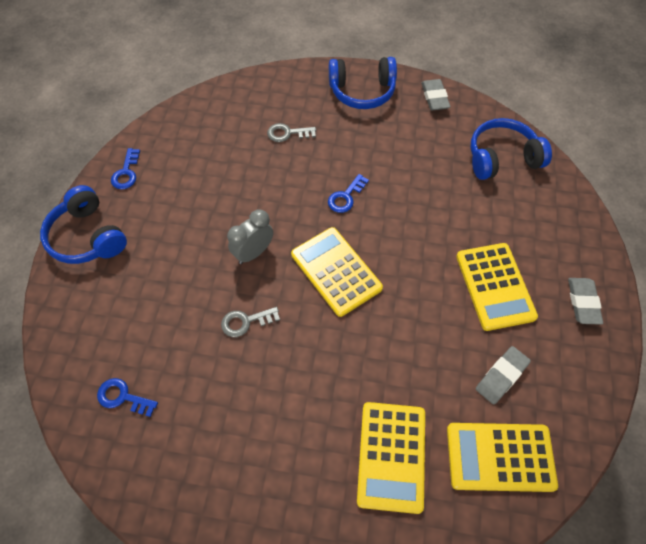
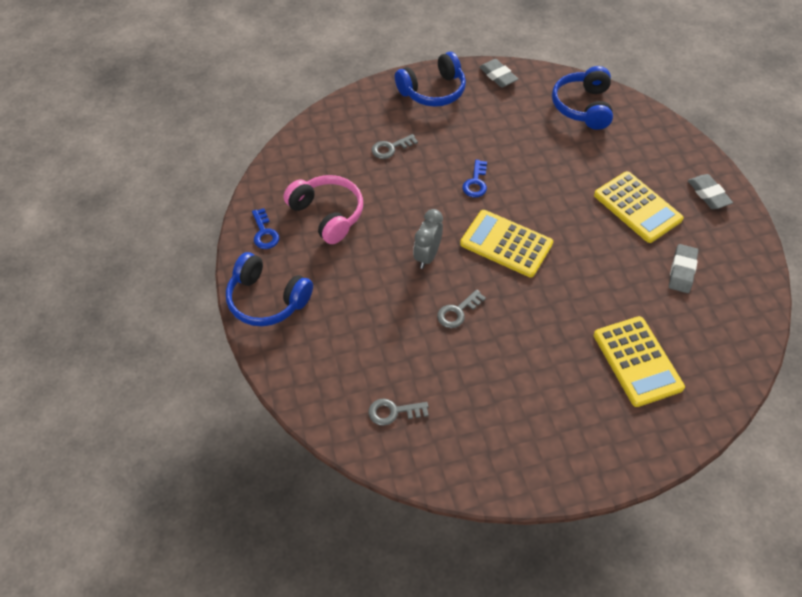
camera: 25 degrees left, 5 degrees down
blue key [97,378,158,417] -> grey key [369,398,429,426]
yellow calculator [447,423,558,492] -> none
blue headphones [470,118,552,180] -> blue headphones turned 45 degrees counterclockwise [552,66,613,130]
none -> pink headphones [284,175,363,244]

